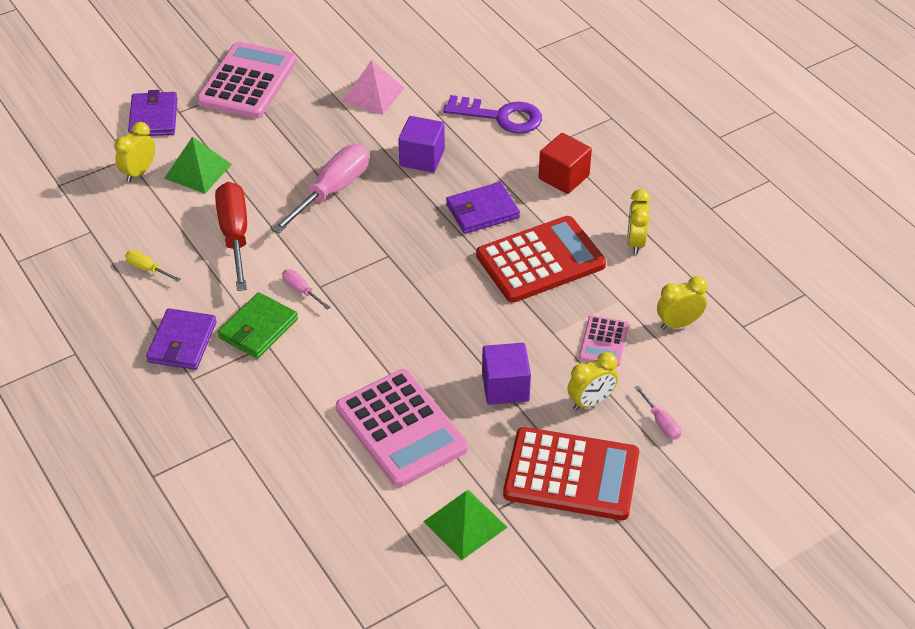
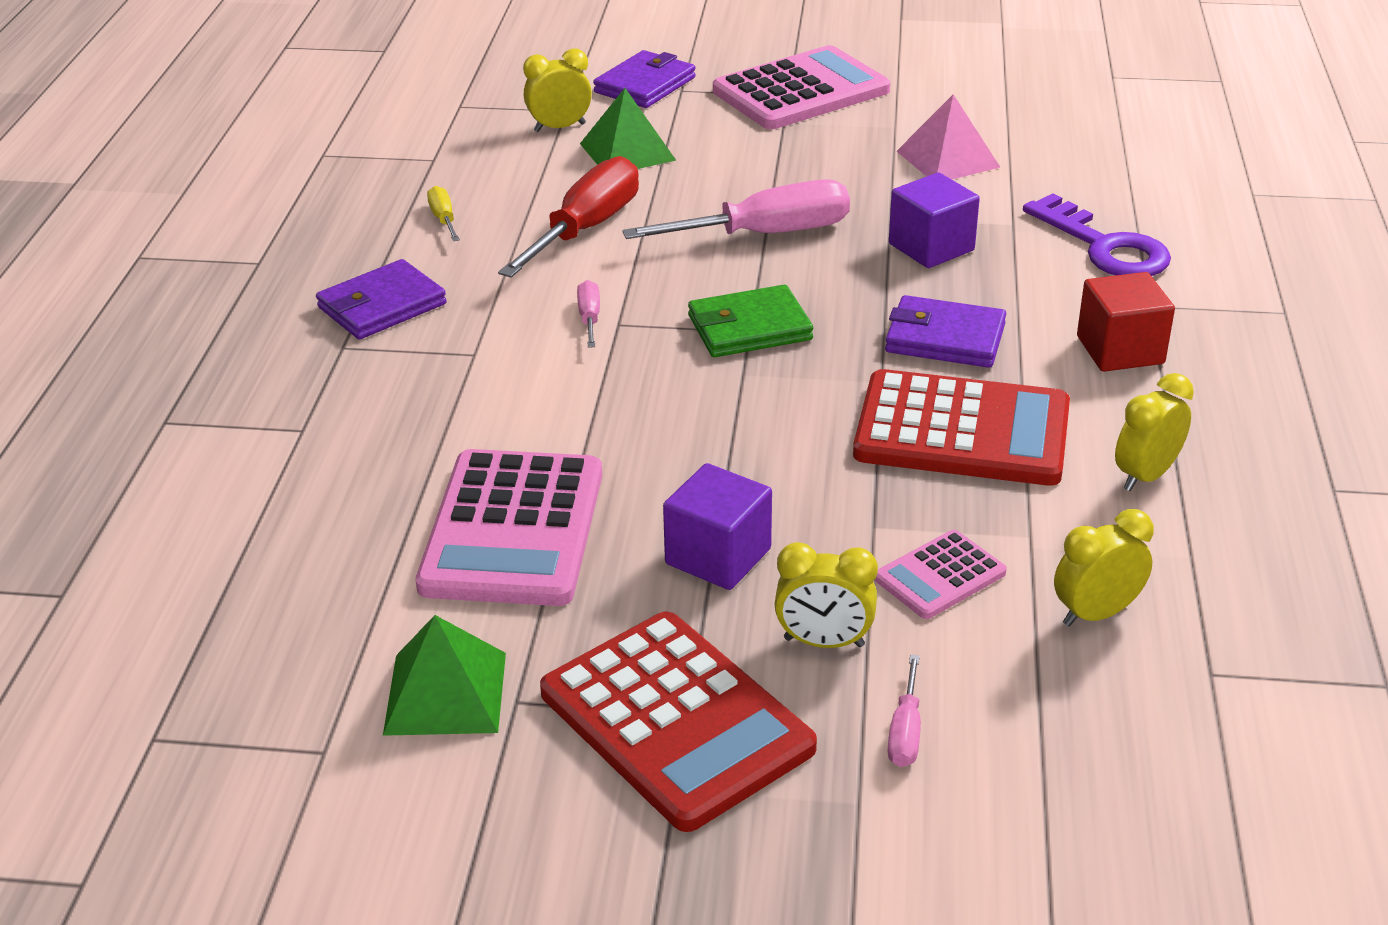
camera: 40 degrees right, 10 degrees down
green wallet [218,292,298,359] -> green wallet moved to [688,285,813,357]
yellow clock [657,276,707,330] -> yellow clock turned 45 degrees counterclockwise [1054,509,1154,627]

